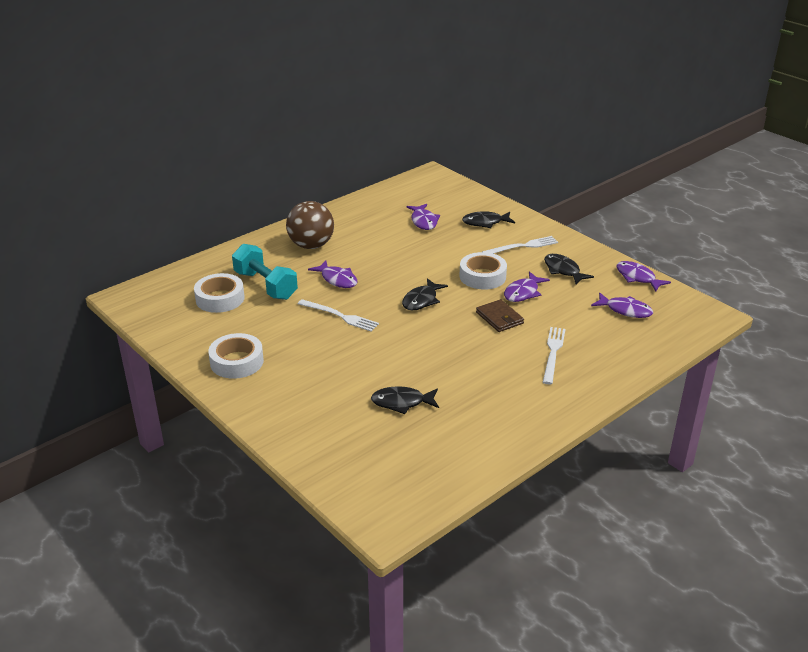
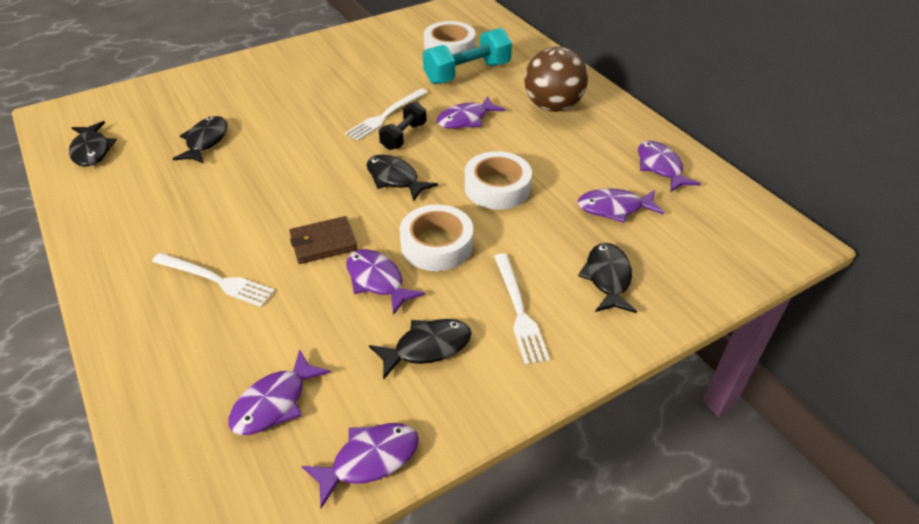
camera: 100 degrees right, 10 degrees up
white tape [208,333,264,379] -> white tape moved to [465,151,532,210]
none -> black fish [69,121,117,167]
none -> black dumbbell [379,102,427,150]
none -> purple fish [638,141,700,192]

